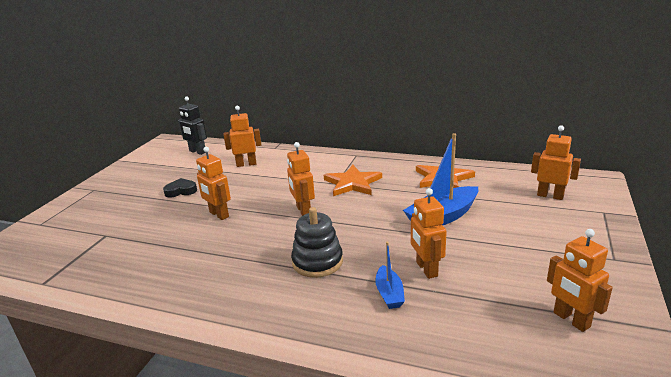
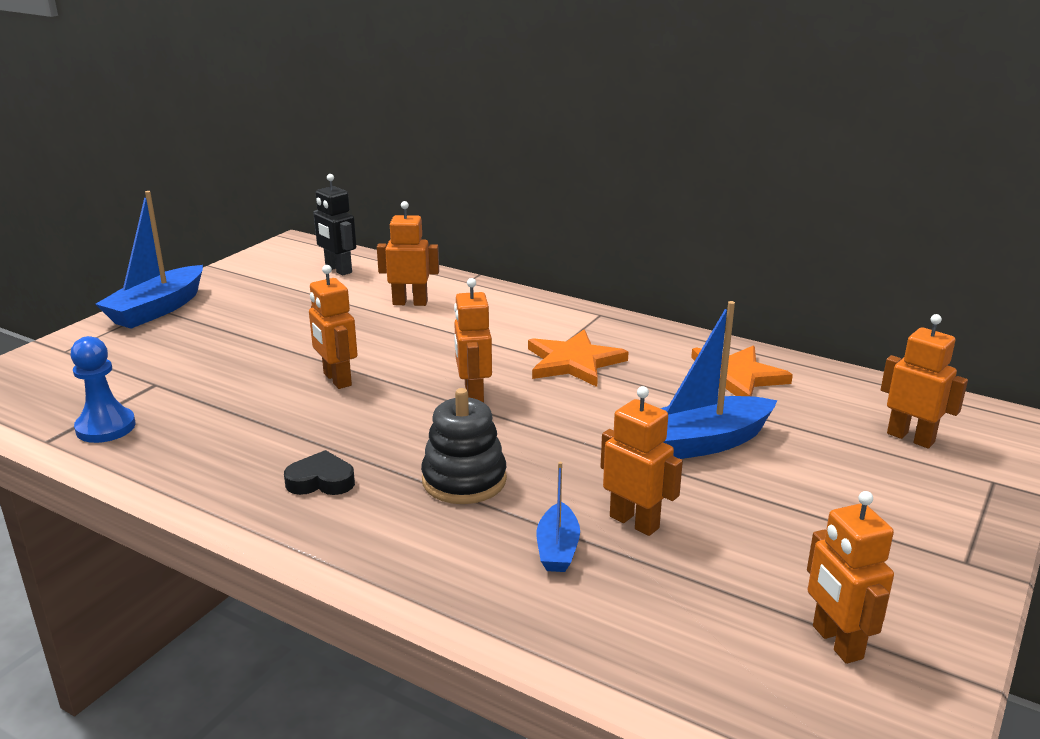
camera: 10 degrees right, 0 degrees up
black heart [163,178,197,198] -> black heart moved to [284,450,355,495]
orange robot [411,188,447,279] -> orange robot turned 135 degrees clockwise [601,386,683,536]
none -> blue pawn [71,336,136,443]
none -> blue boat [96,191,203,329]

